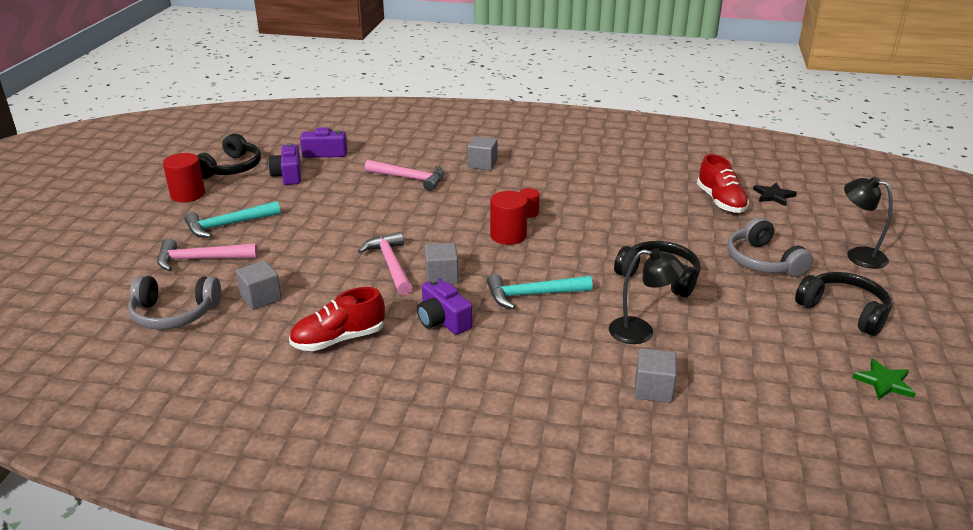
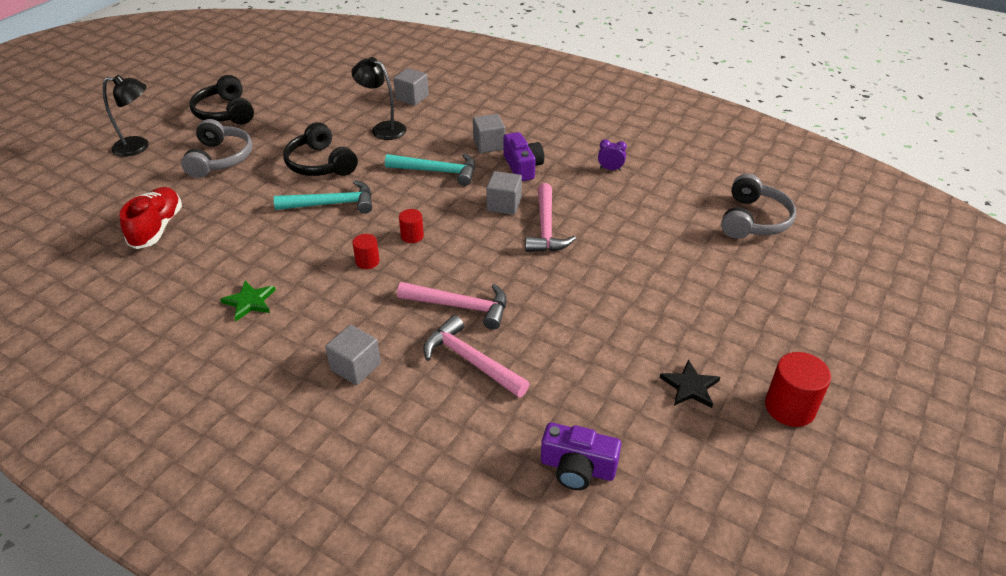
camera: 160 degrees left, 10 degrees up
grey headphones [128,276,221,330] -> grey headphones turned 90 degrees clockwise [721,174,796,239]
pink hammer [157,239,258,271] -> pink hammer moved to [397,282,507,330]
turquoise hammer [184,201,281,238] -> turquoise hammer moved to [274,180,372,214]
black headphones [197,133,261,179] -> none
grey cube [236,261,282,310] -> grey cube moved to [473,114,505,153]
purple camera [268,143,301,185] -> none
red shoe [289,287,385,351] -> purple clock [598,139,627,171]
red cylinder [490,191,528,245] -> red cylinder [399,209,424,243], size x0.58
black star [753,182,797,206] -> black star moved to [660,359,720,408]
black lamp [844,177,893,269] -> black lamp turned 60 degrees counterclockwise [103,75,149,157]
green star [852,358,916,400] -> green star moved to [220,281,276,321]

